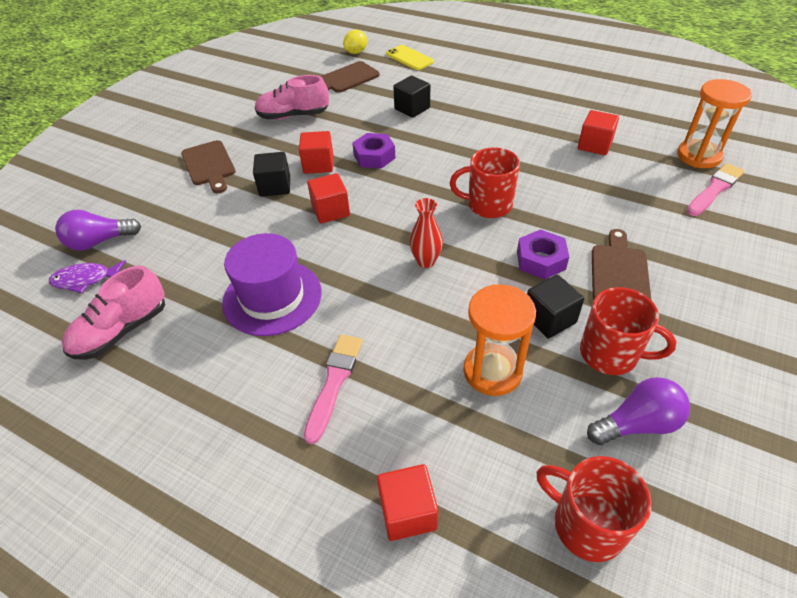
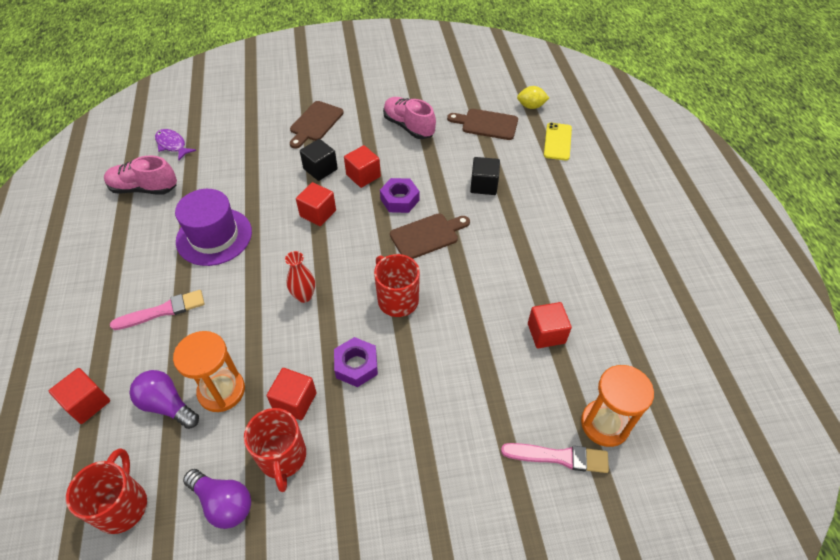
camera: 50 degrees right, 5 degrees up
purple light bulb [55,210,141,251] -> purple light bulb moved to [130,370,199,429]
black cube [527,275,584,339] -> red cube [267,368,317,420]
brown cutting board [592,229,652,301] -> brown cutting board moved to [390,213,470,259]

